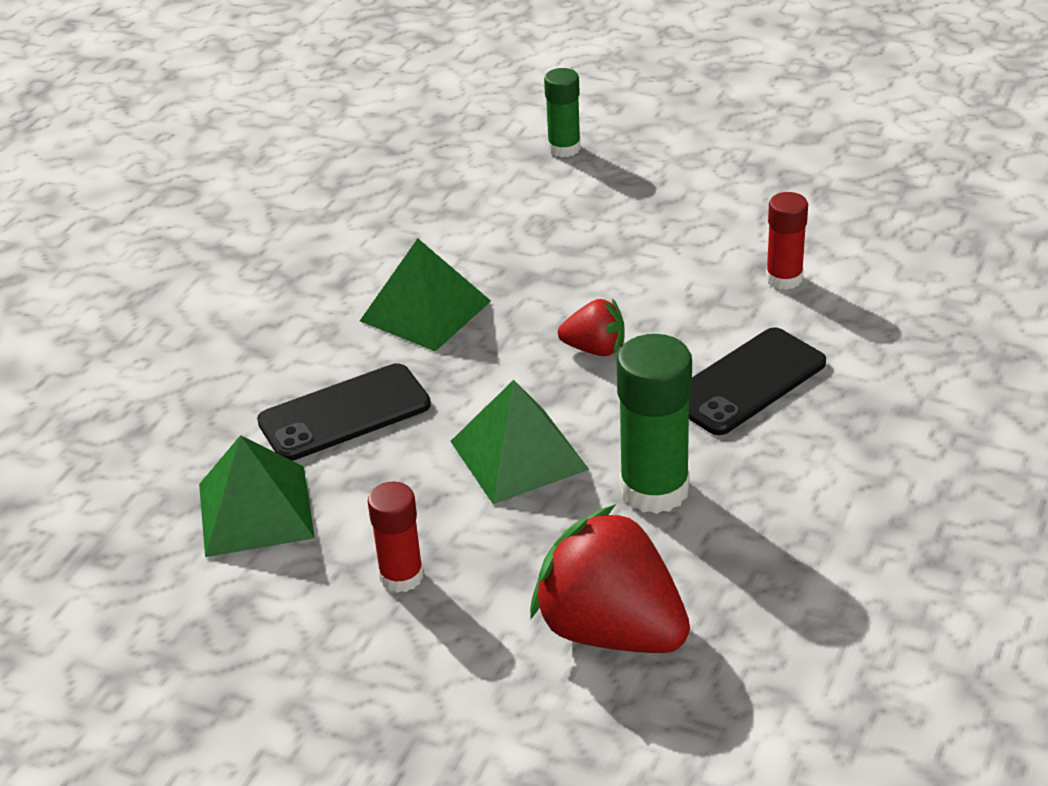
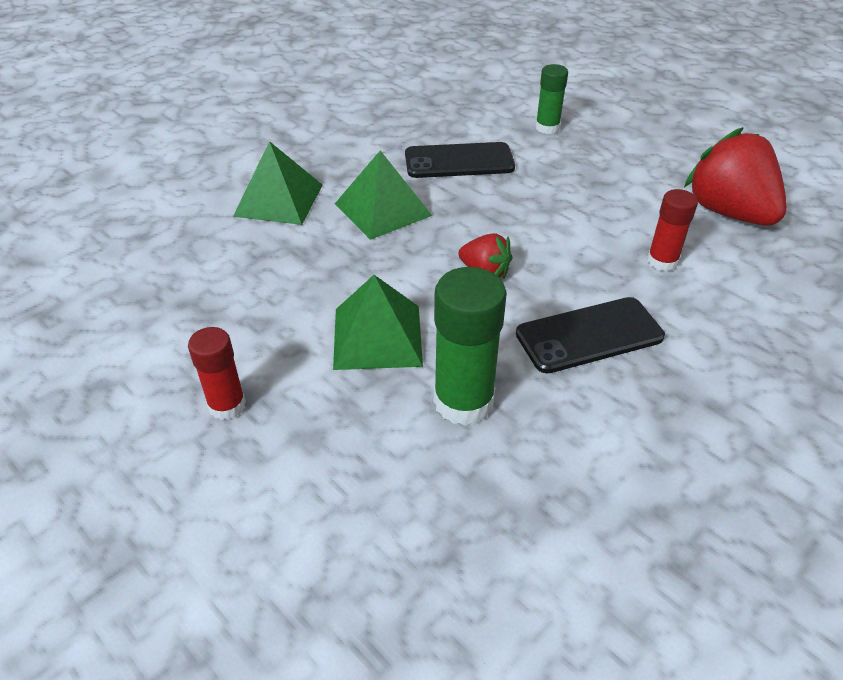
camera: 20 degrees right, 5 degrees up
green pyramid [199,435,315,557] -> green pyramid moved to [233,141,323,225]
black phone [257,363,431,461] -> black phone moved to [405,142,515,178]
red strawberry [530,504,690,653] -> red strawberry moved to [684,127,787,226]

